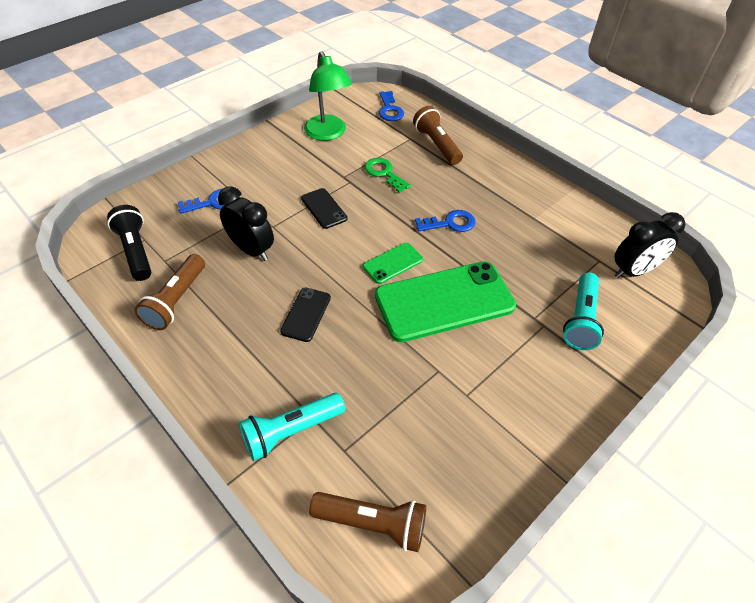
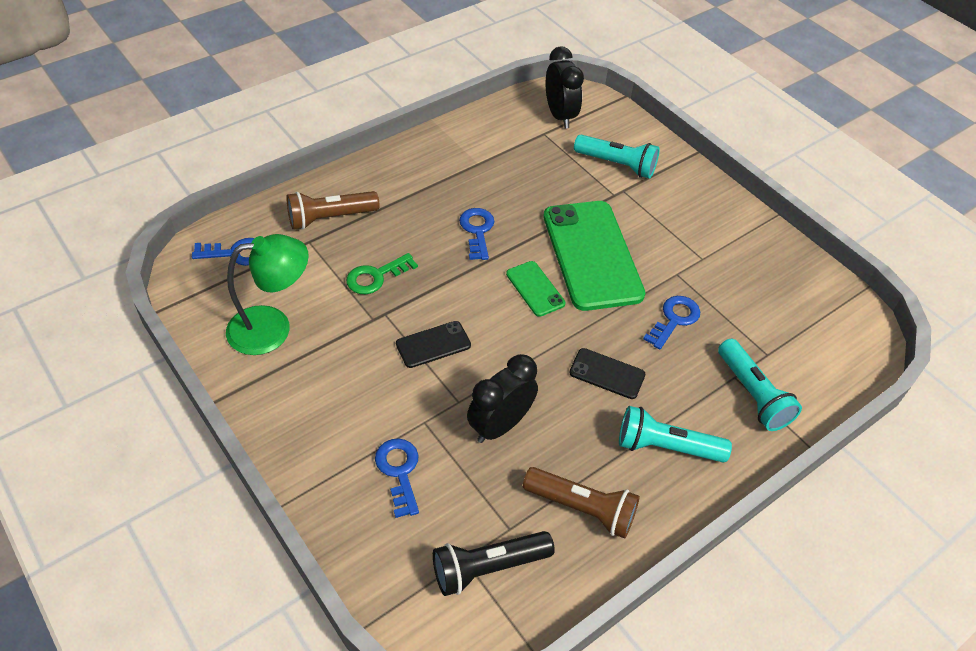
camera: 85 degrees left, 0 degrees up
brown flashlight [309,492,426,552] -> none
none -> turquoise flashlight [619,406,732,462]
none -> blue key [643,296,700,349]

